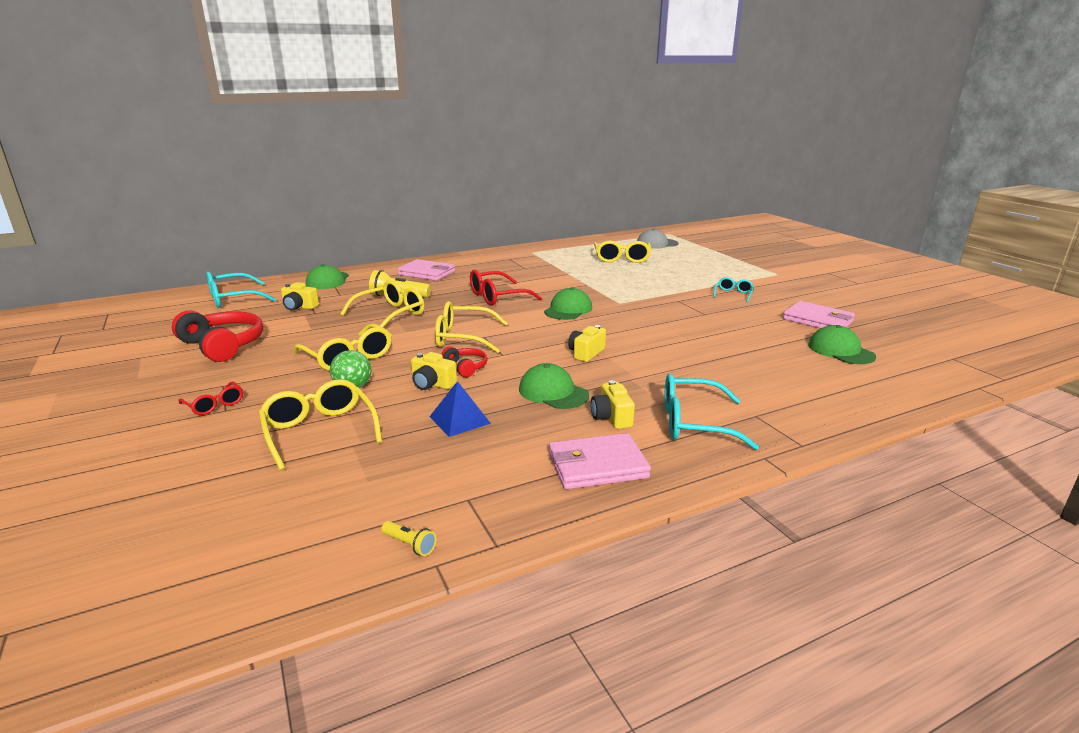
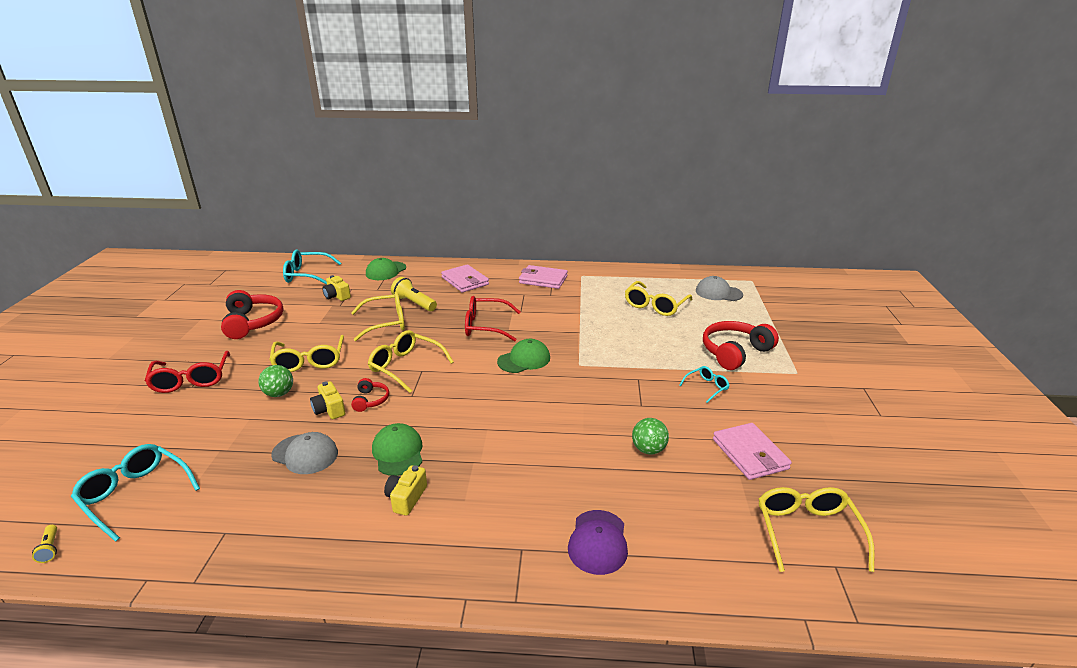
camera: 30 degrees right, 5 degrees up
red glasses [178,381,243,415] -> red glasses [145,351,230,393], size x1.82
yellow glasses [259,379,382,470] -> yellow glasses moved to [759,487,875,572]
yellow flashlight [381,521,436,556] -> yellow flashlight moved to [32,525,57,563]
blue pyramid [429,381,491,437] -> grey cap [271,432,338,474]
pink wallet [549,433,651,489] -> pink wallet moved to [519,265,568,289]
yellow camera [568,325,606,362] -> none
turquoise glasses [665,374,759,450] -> turquoise glasses moved to [71,444,200,542]
green cap [808,325,876,364] -> none
none -> purple cap [568,510,628,575]
none -> green ball [632,418,669,455]
none -> red headphones [703,321,779,370]

